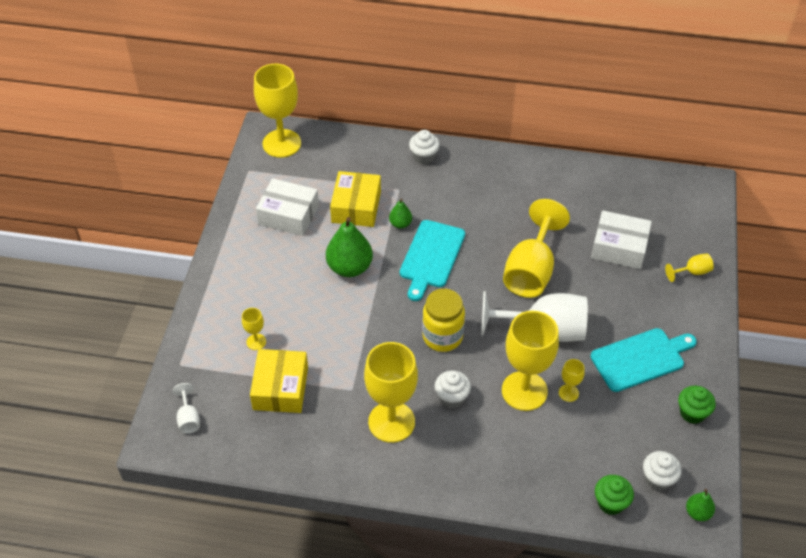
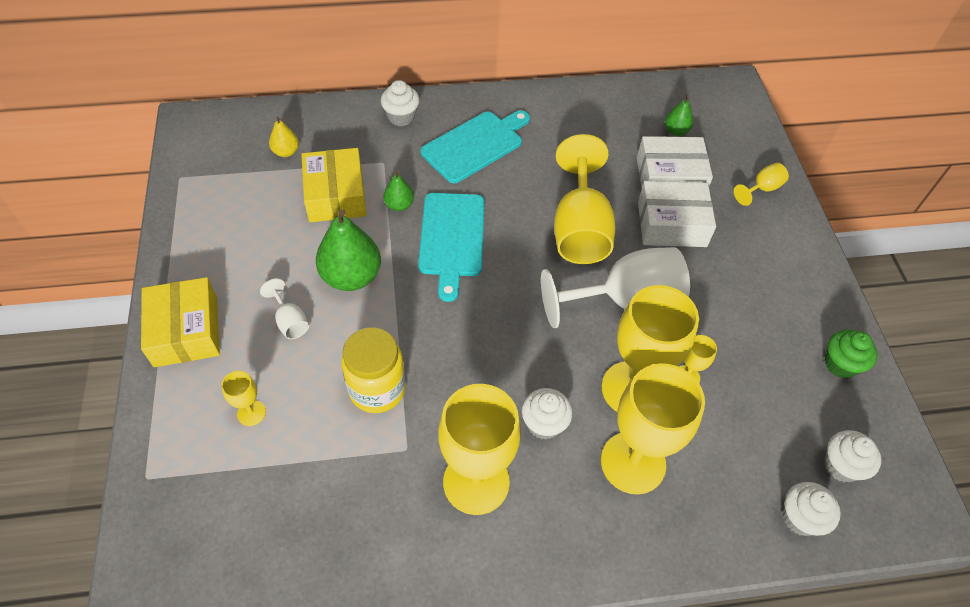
camera: 20 degrees left, 5 degrees up
white goblet [173,383,200,434] -> white goblet moved to [260,278,309,339]
yellow box [250,349,308,413] -> yellow box moved to [141,277,220,367]
yellow goblet [254,64,301,158] -> yellow goblet moved to [601,363,705,494]
white box [256,178,319,236] -> white box moved to [638,181,716,247]
yellow jar [422,289,465,352] -> yellow jar moved to [341,327,406,413]
turquoise cutting board [590,328,697,392] -> turquoise cutting board moved to [421,110,530,183]
green cupcake [595,475,634,515] -> white cupcake [783,482,841,536]
green pear [686,489,715,521] -> green pear moved to [665,94,693,136]
none -> yellow pear [269,117,299,157]

